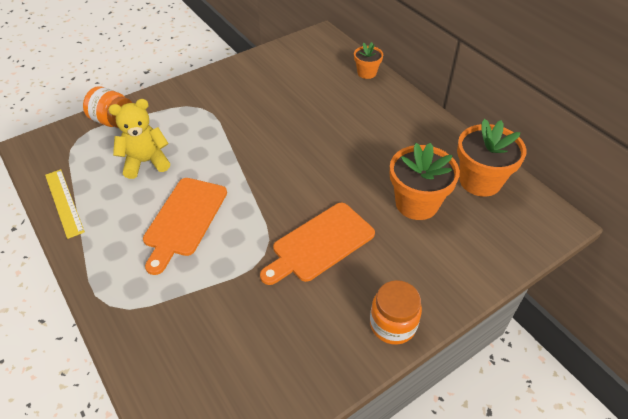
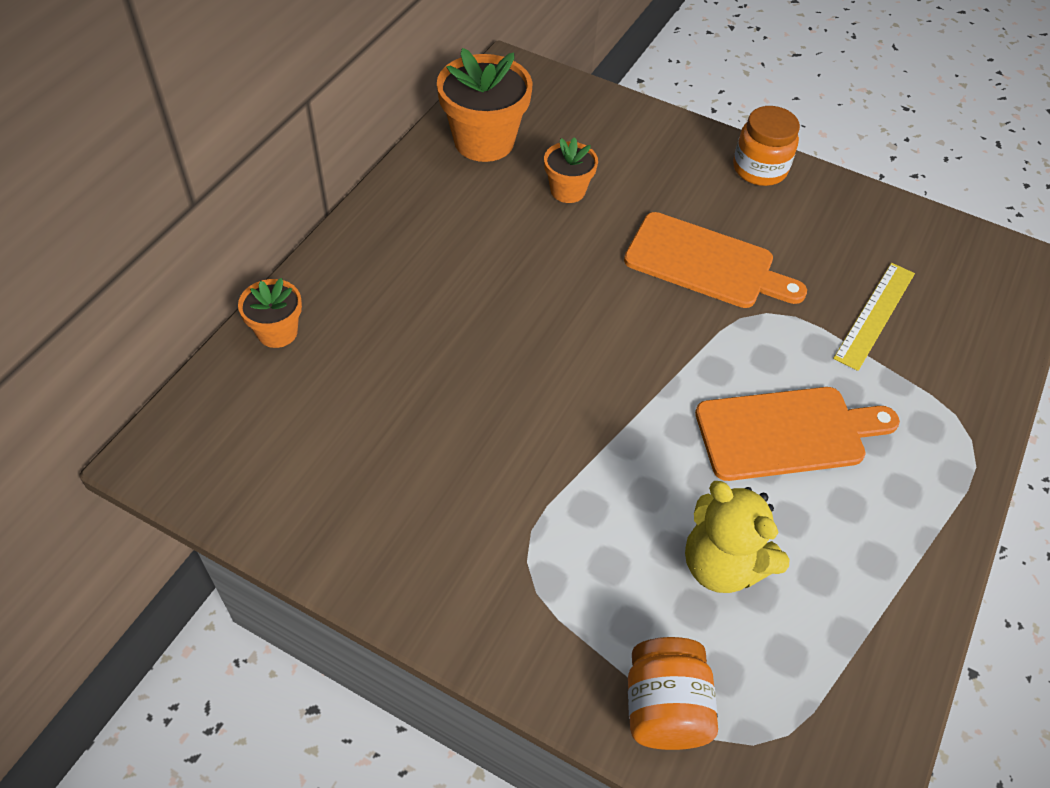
camera: 120 degrees left, 5 degrees up
yellow ruler [45,169,85,239] -> yellow ruler moved to [833,263,915,371]
orange flower pot [390,143,460,220] -> orange flower pot [544,137,598,203], size x0.56

